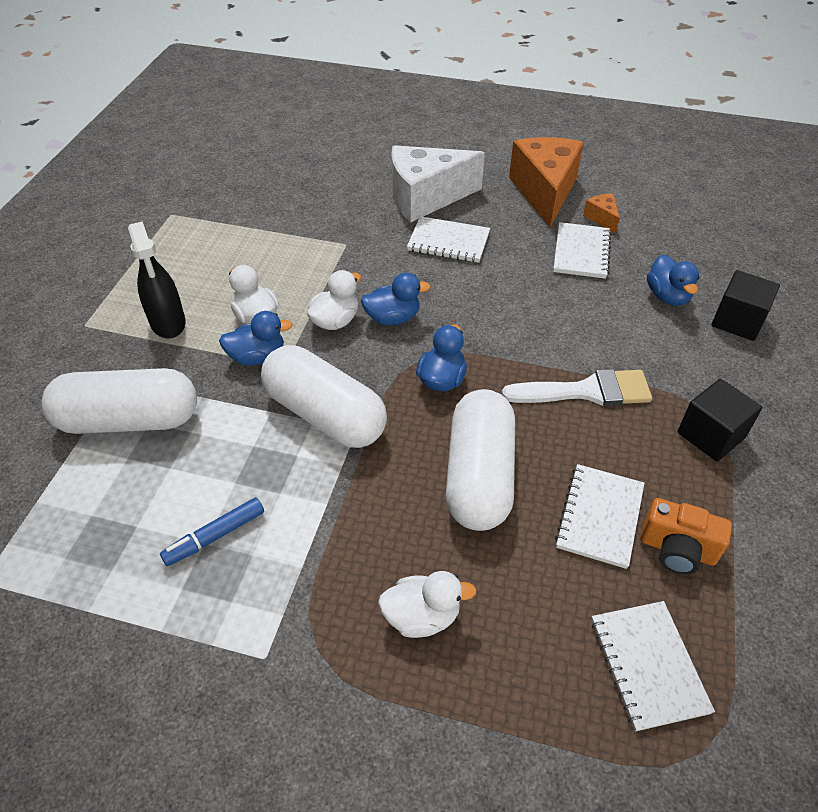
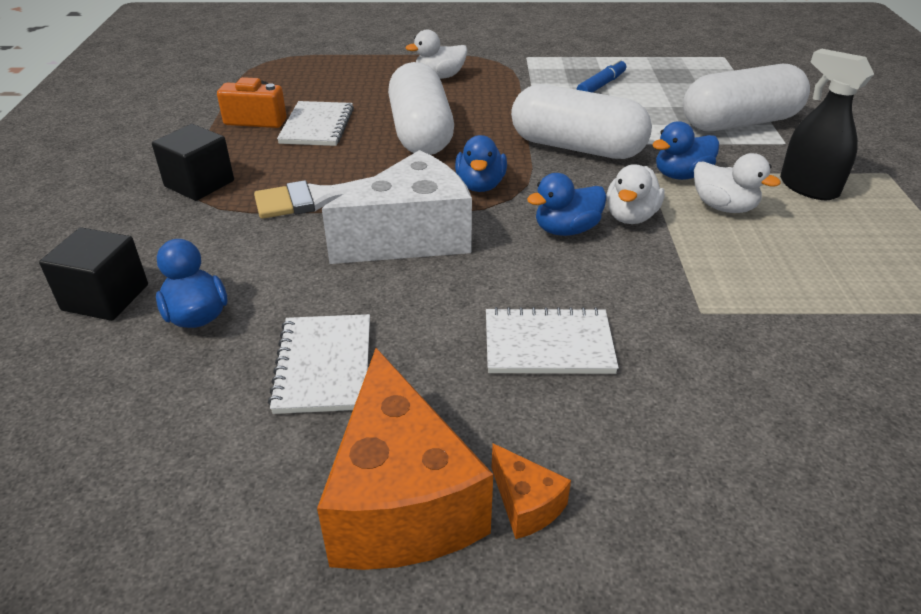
camera: 165 degrees right, 10 degrees down
white cheese [391,145,485,222] -> white cheese moved to [322,150,472,264]
orange cheese [583,194,620,234] -> orange cheese moved to [492,444,571,539]
white notebook [592,601,715,732] -> none

